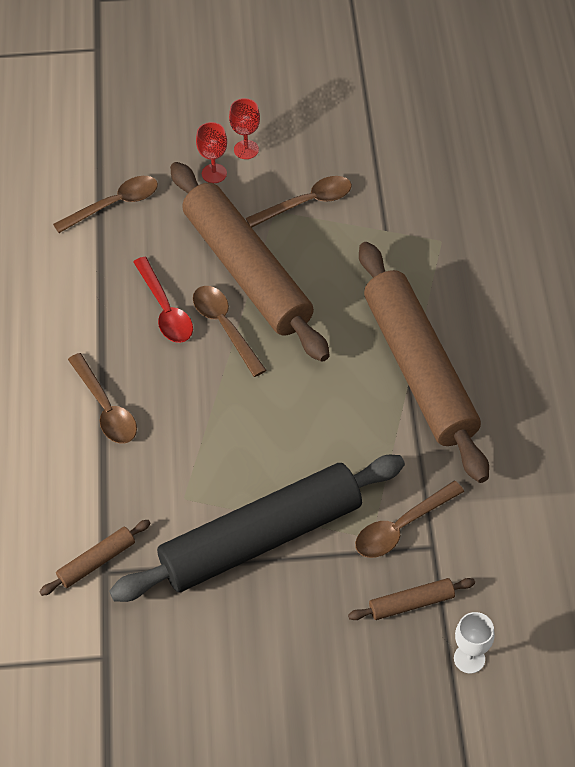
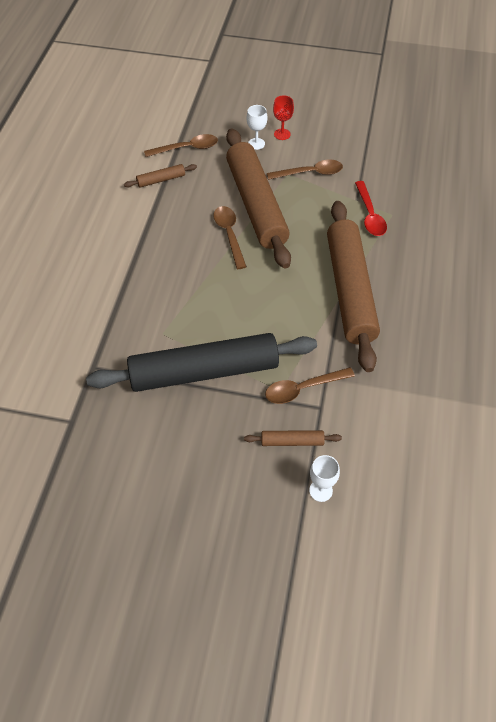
camera: 15 degrees right, 0 degrees up
brown rolling pin [40,520,150,596] -> brown rolling pin moved to [124,164,197,188]
brown spoon [68,353,137,444] -> none
red spoon [133,257,193,343] -> red spoon moved to [355,181,387,236]
red goblet [196,122,227,183] -> white goblet [246,105,267,150]

